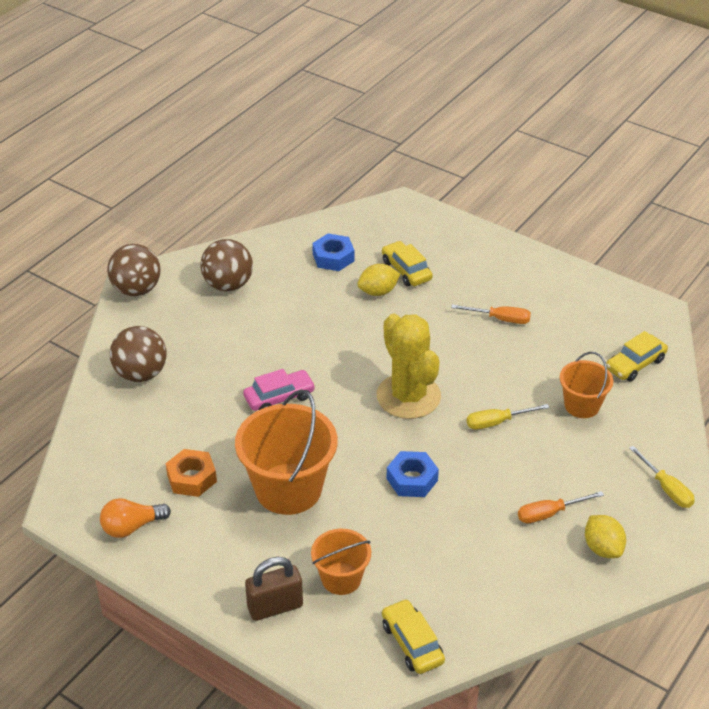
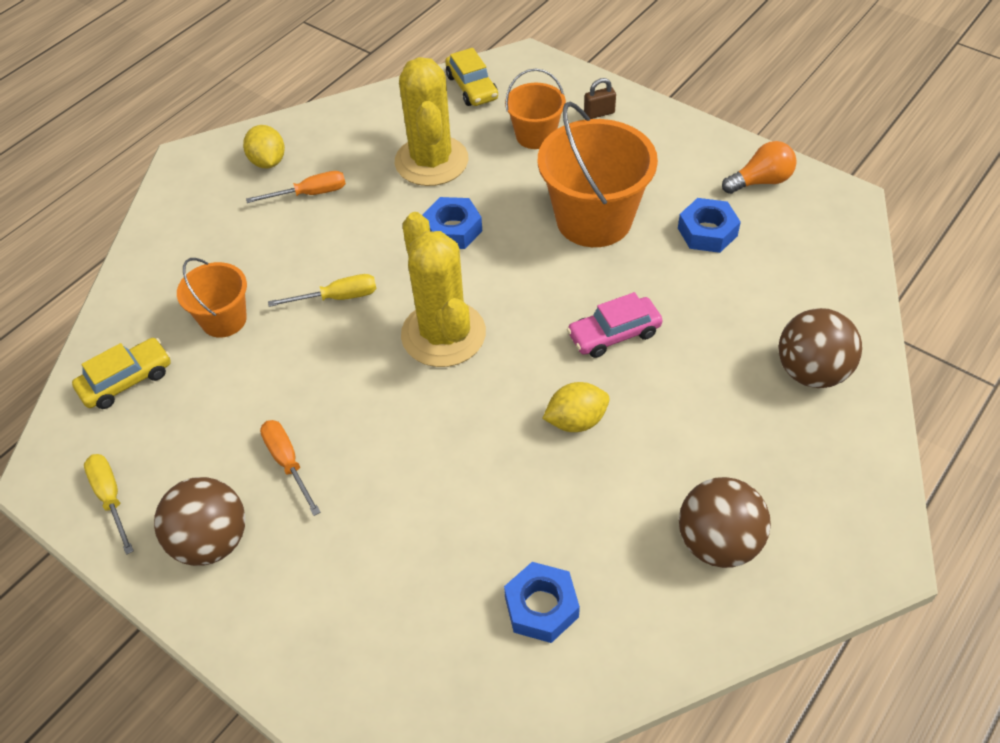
camera: 175 degrees left, 10 degrees up
brown ball [107,244,161,296] -> brown ball moved to [154,477,245,566]
orange nut [166,449,217,497] -> blue nut [678,198,741,253]
brown padlock [245,557,303,621] -> brown padlock [584,78,616,119], size x0.58
yellow lemon [357,264,400,296] -> yellow lemon moved to [542,382,610,432]
yellow car [382,241,433,286] -> none
orange screwdriver [451,304,531,324] -> orange screwdriver turned 45 degrees clockwise [260,420,321,516]
yellow screwdriver [629,446,695,508] -> yellow screwdriver moved to [84,454,134,555]
none -> yellow cactus [395,57,468,186]

